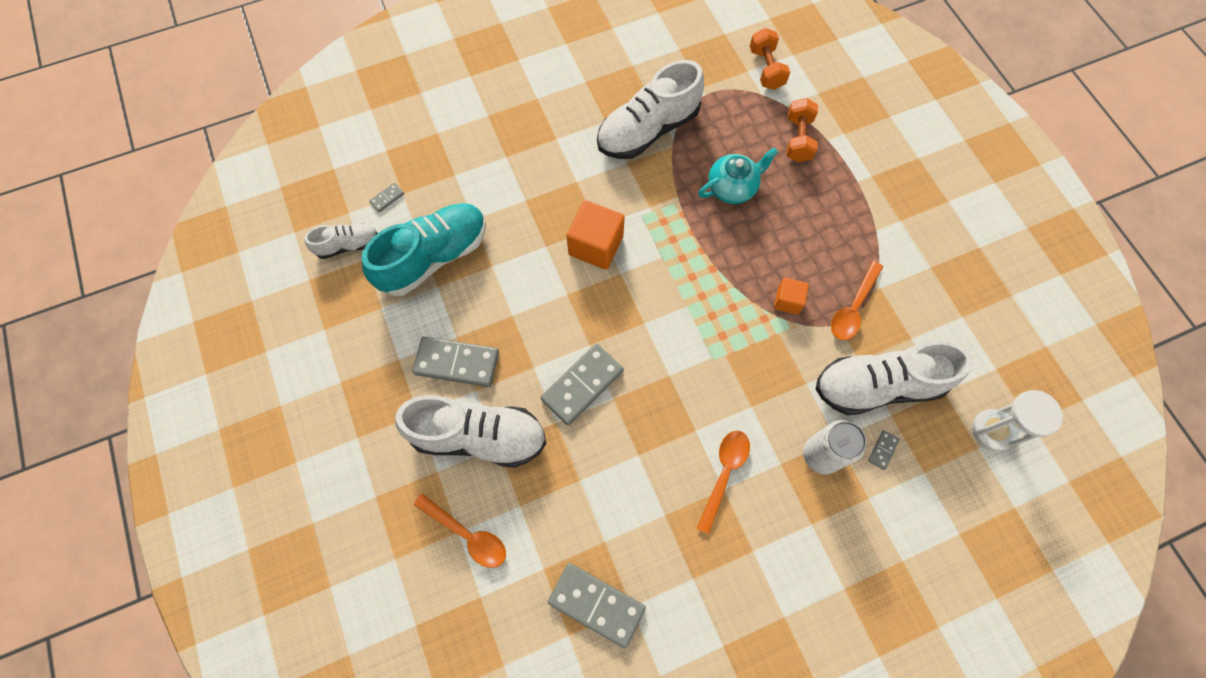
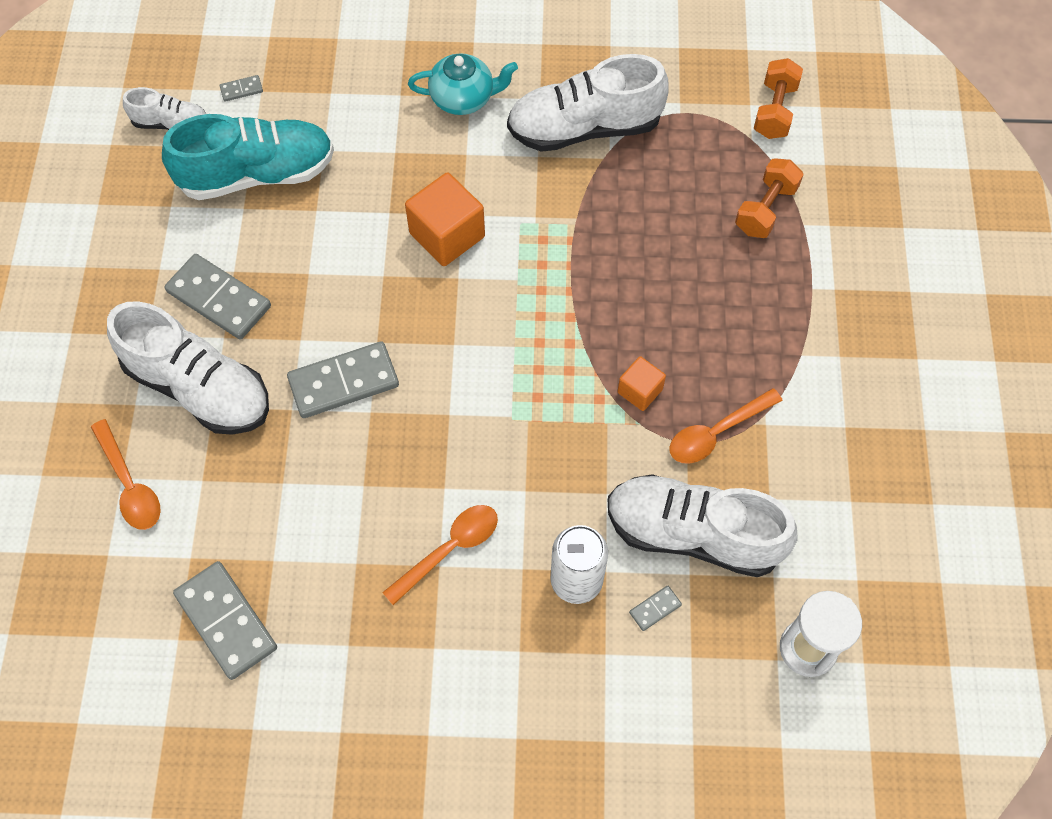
camera: 25 degrees right, 5 degrees down
turquoise teapot [698,147,778,204] -> turquoise teapot moved to [408,53,518,115]

